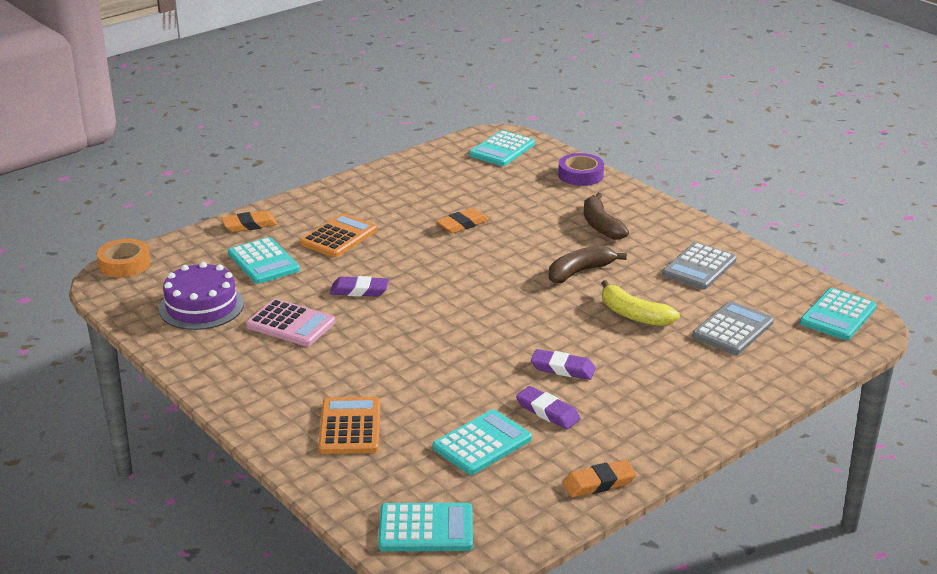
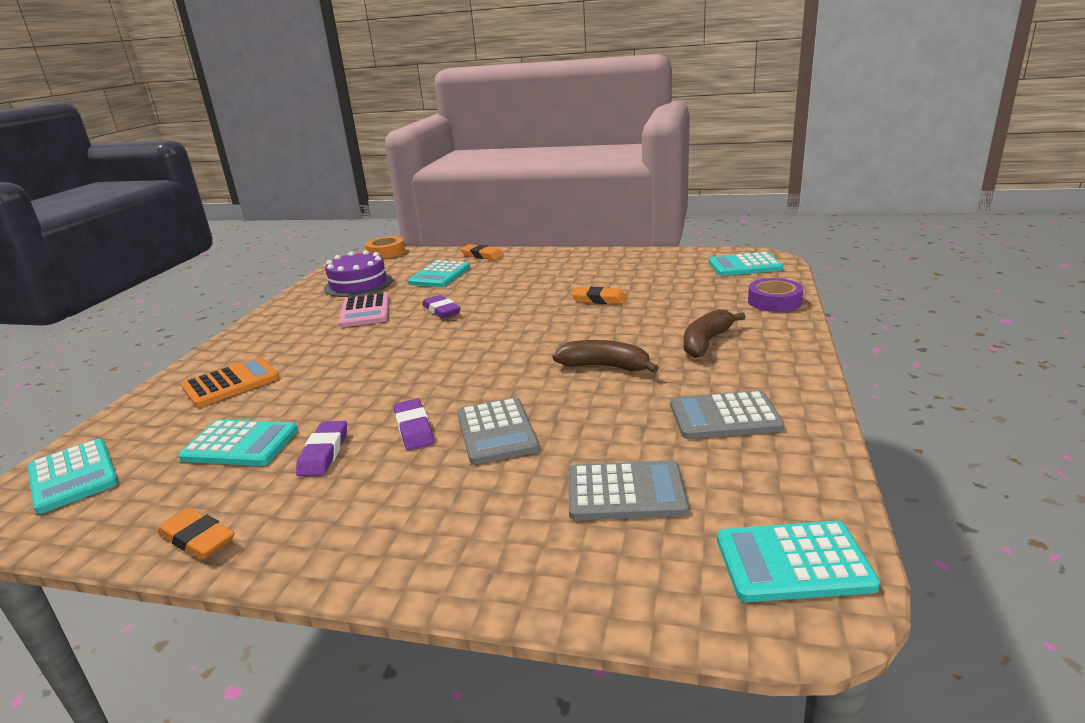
camera: 55 degrees right, 5 degrees down
orange calculator [300,213,377,258] -> none
yellow banana [601,280,680,326] -> none
none -> grey calculator [457,397,539,464]

